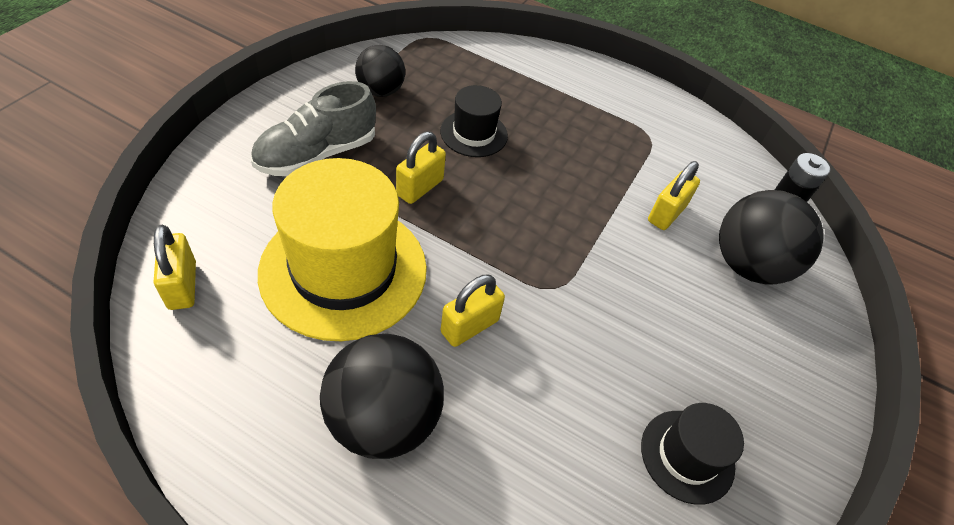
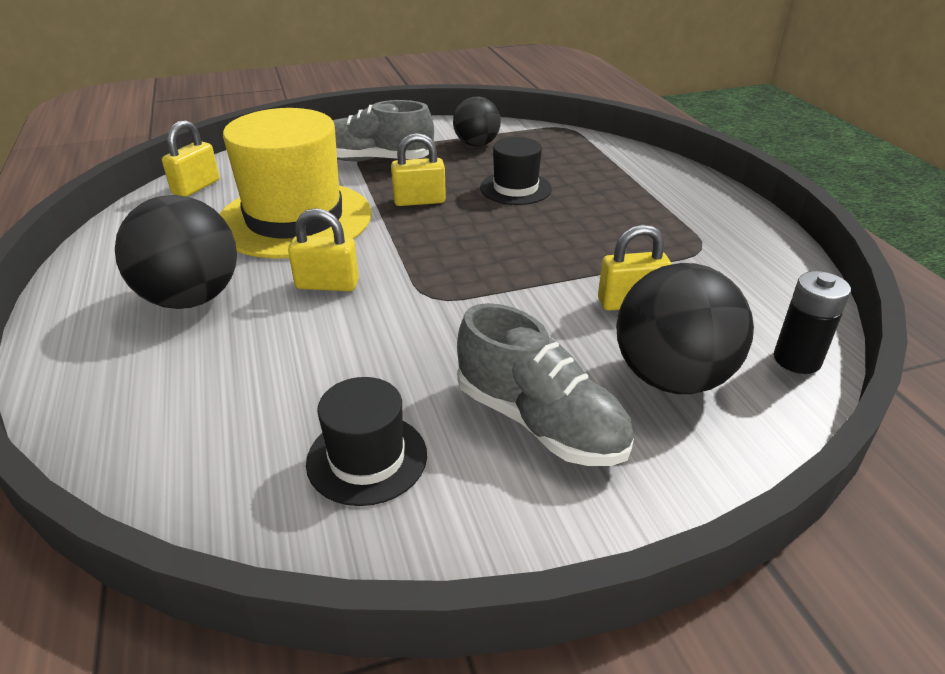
camera: 50 degrees right, 15 degrees down
none -> grey shoe [457,303,634,466]

